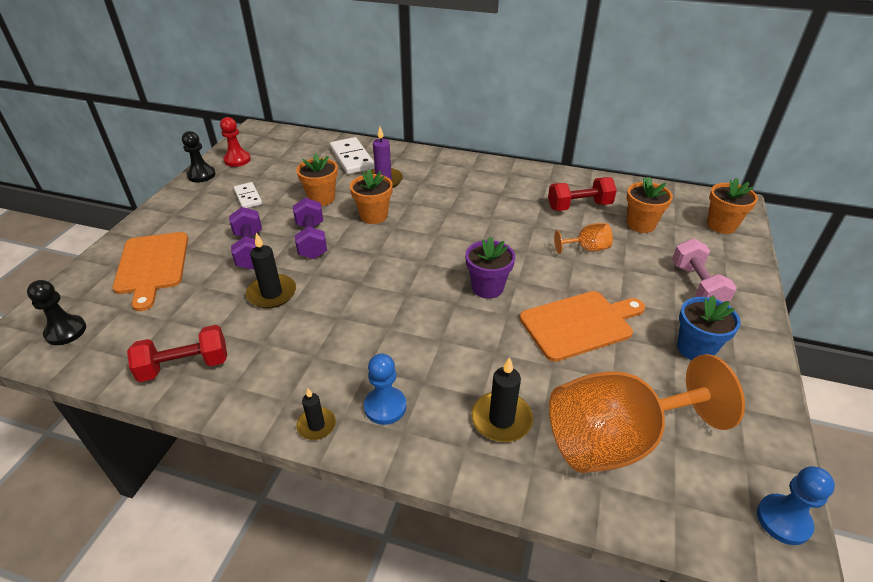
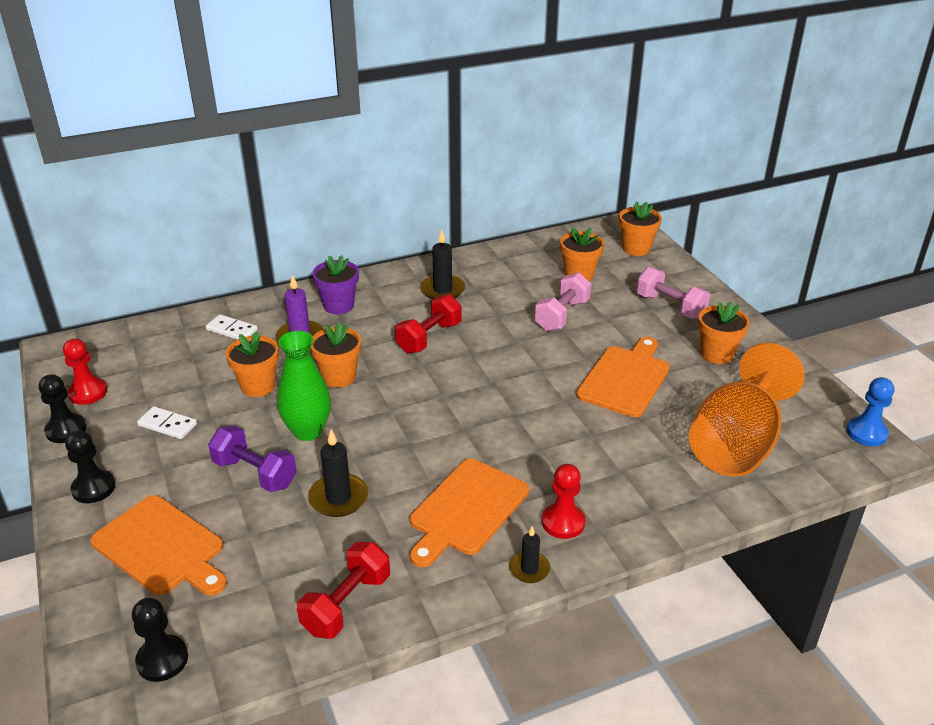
camera: 40 degrees left, 5 degrees down
purple dumbbell [293,198,327,259] -> green vase [277,331,331,441]
white domino [330,137,375,174] -> white domino [206,314,258,340], size x0.61
blue pawn [364,353,407,425] -> red pawn [542,464,585,539]
purple flower pot [465,236,515,299] -> purple flower pot moved to [312,255,359,314]
black candle [472,357,533,442] -> black candle moved to [420,229,465,299]
red dumbbell [548,177,617,211] -> red dumbbell moved to [395,294,461,354]
orange goblet [554,223,613,254] -> pink dumbbell [534,272,591,331]
blue flower pot [677,295,741,360] -> orange flower pot [698,301,749,364]
none -> black pawn [65,431,115,503]
none -> orange cutting board [410,459,529,567]

